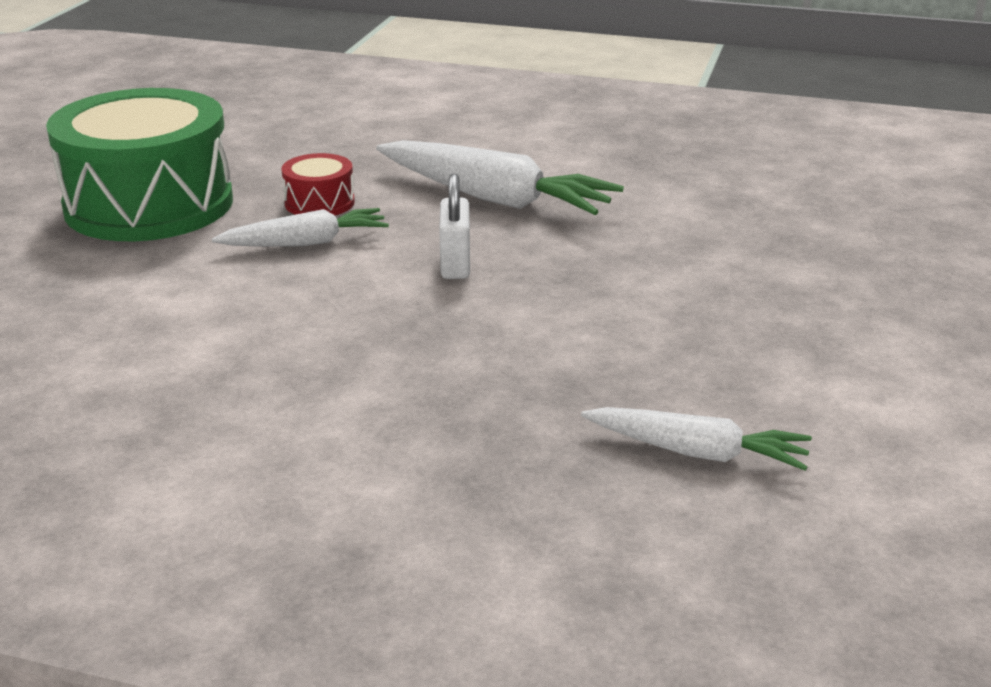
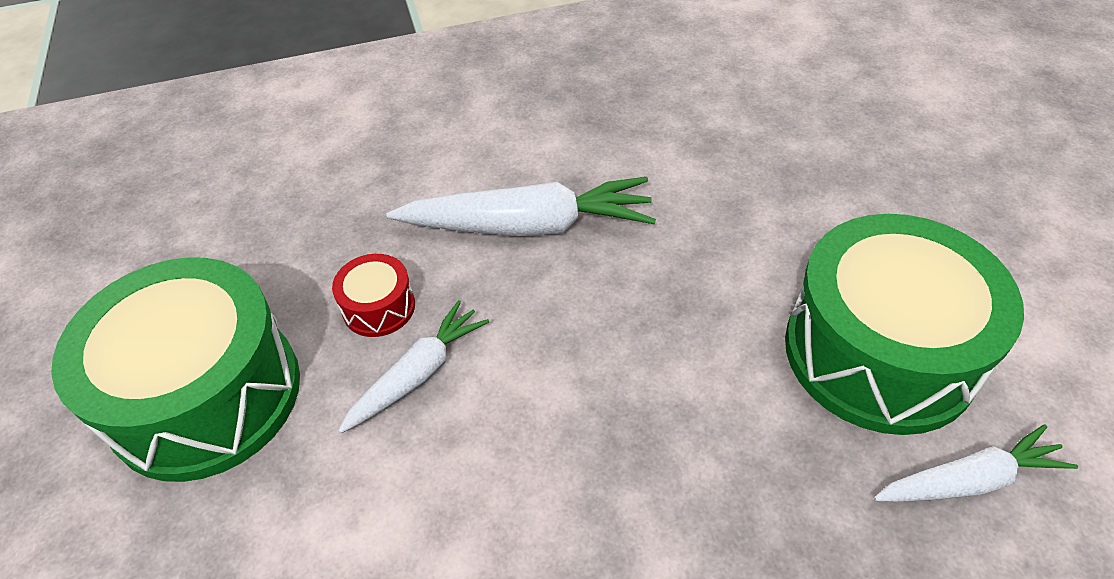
camera: 30 degrees left, 20 degrees up
white padlock [439,173,470,279] -> none
none -> green drum [785,214,1024,435]

